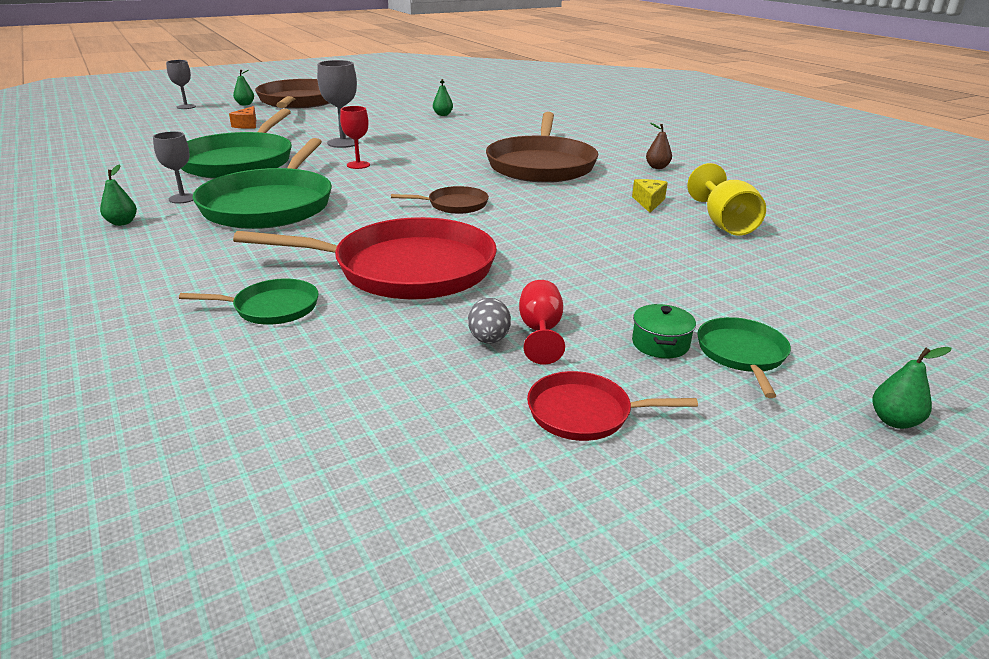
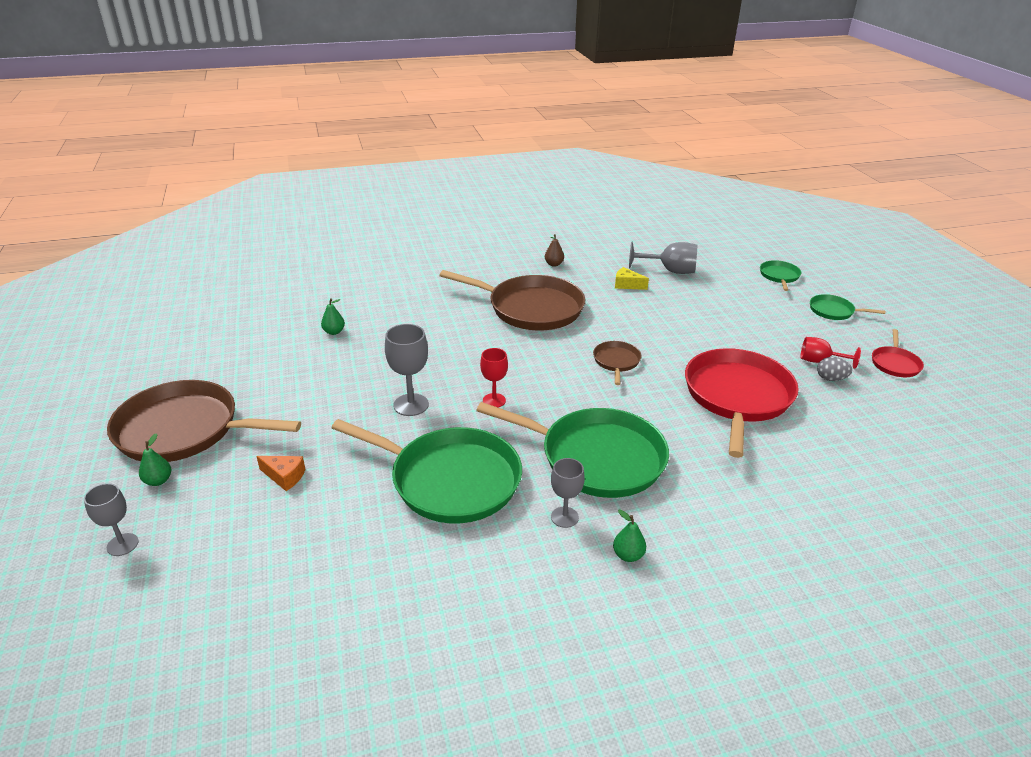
camera: 75 degrees left, 5 degrees up
green pan [179,278,319,325] -> green pan moved to [760,260,801,291]
green pot [632,304,696,359] -> none
yellow goblet [687,163,766,236] -> grey goblet [629,241,697,274]
green pear [872,347,952,429] -> none

